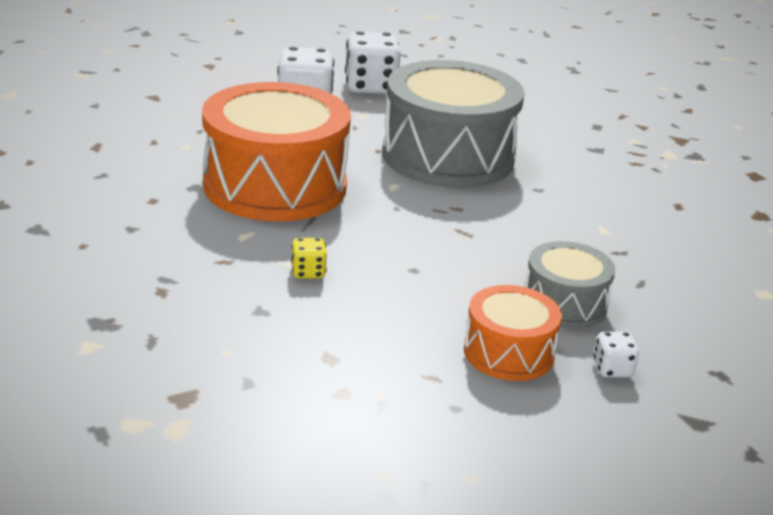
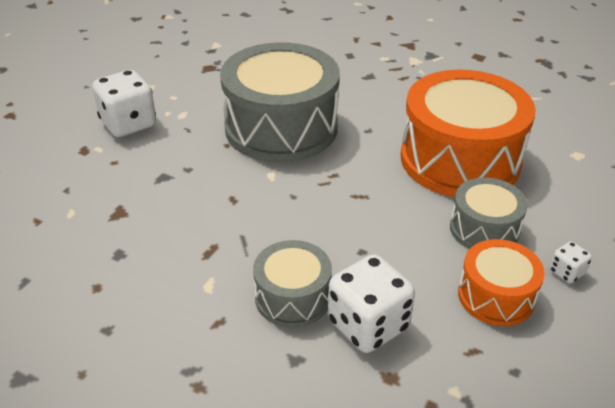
camera: 30 degrees left, 10 degrees up
orange drum [202,82,351,221] -> orange drum moved to [401,69,535,197]
yellow dice [291,238,327,279] -> grey drum [253,240,332,328]
white dice [345,31,401,94] -> white dice moved to [328,255,415,353]

